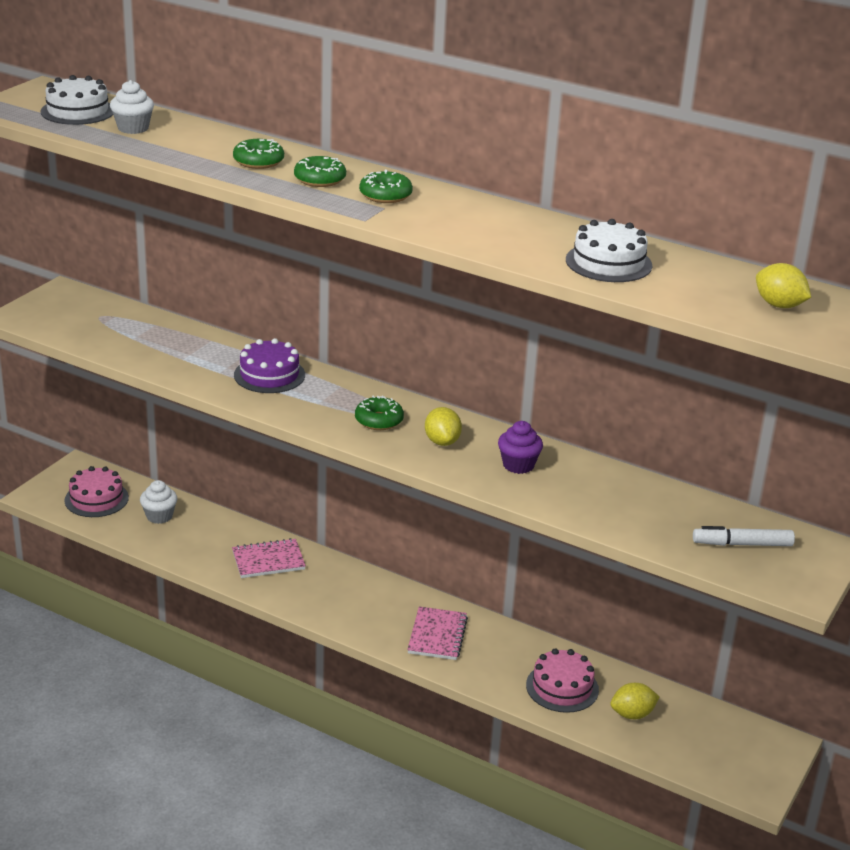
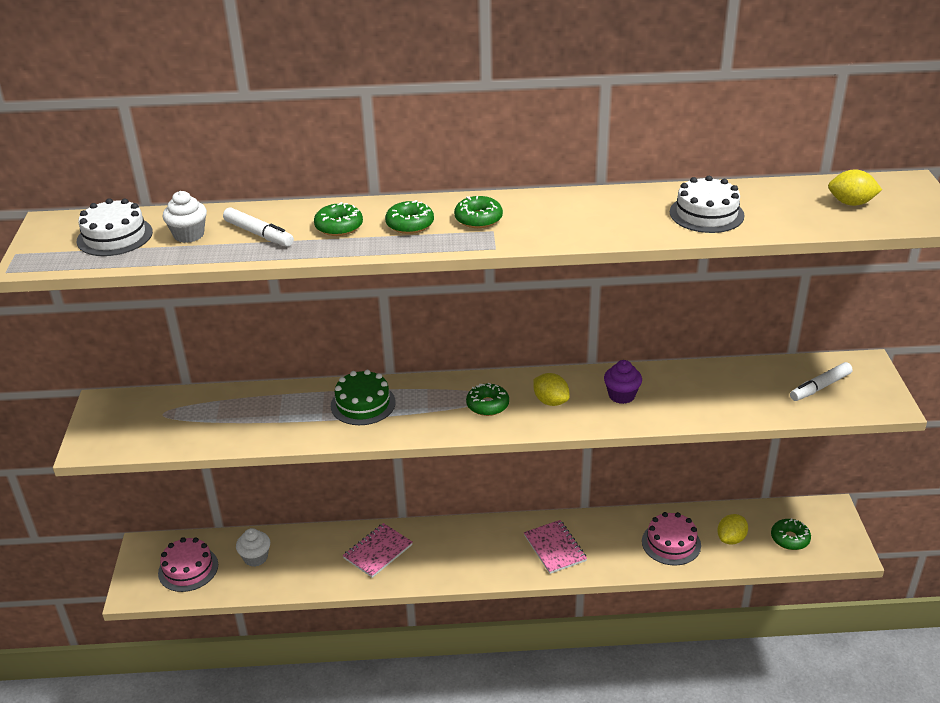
camera: 30 degrees left, 5 degrees up
purple cake [234,338,305,393] -> green cake [331,370,396,425]
none -> white marker [223,207,294,247]
none -> green donut [771,518,811,550]

